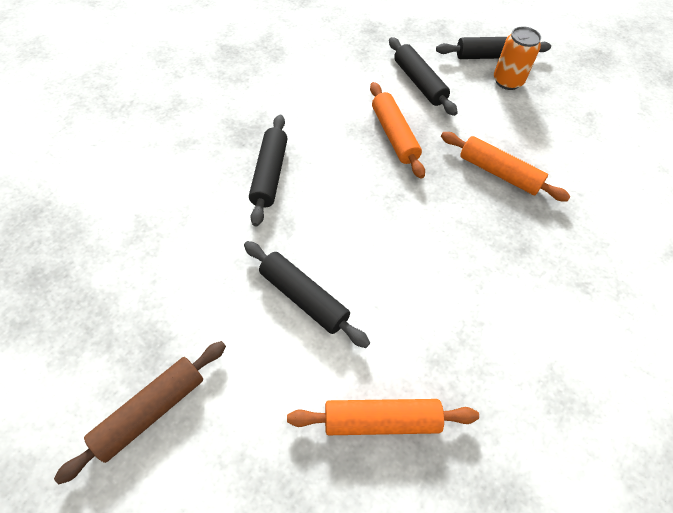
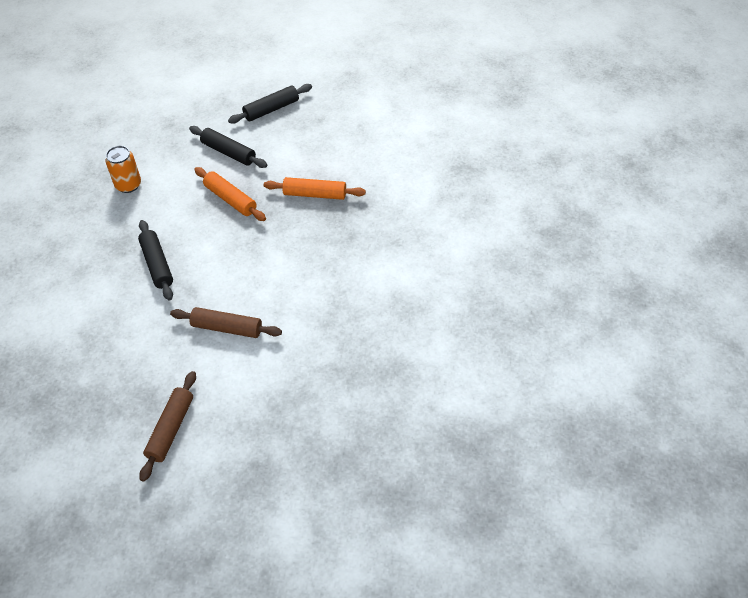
camera: 25 degrees left, 5 degrees down
black rolling pin [244,241,370,348] -> brown rolling pin [170,307,282,338]
orange rolling pin [287,399,479,435] -> none
orange can [494,26,541,90] -> orange can moved to [105,146,141,193]

